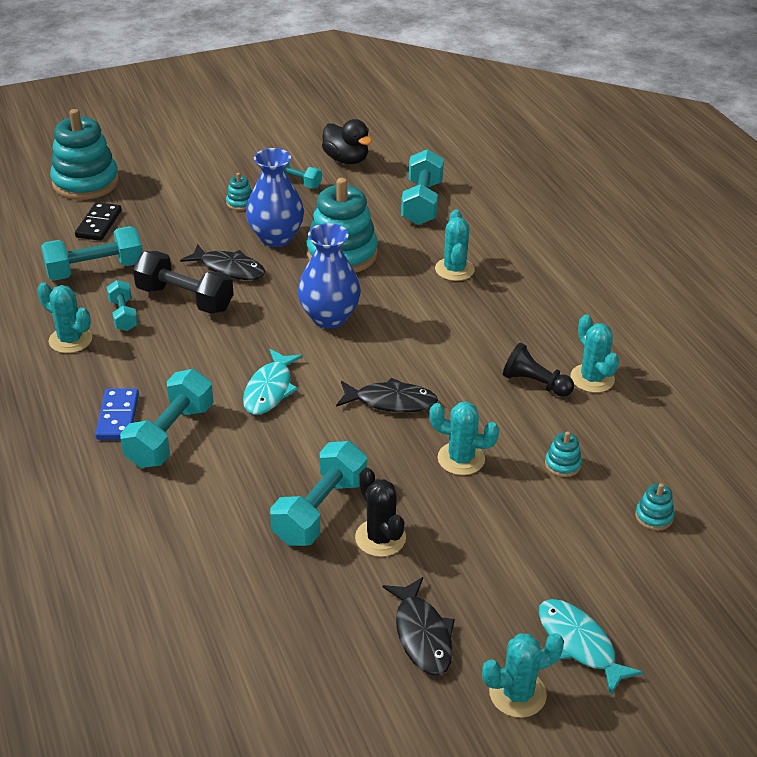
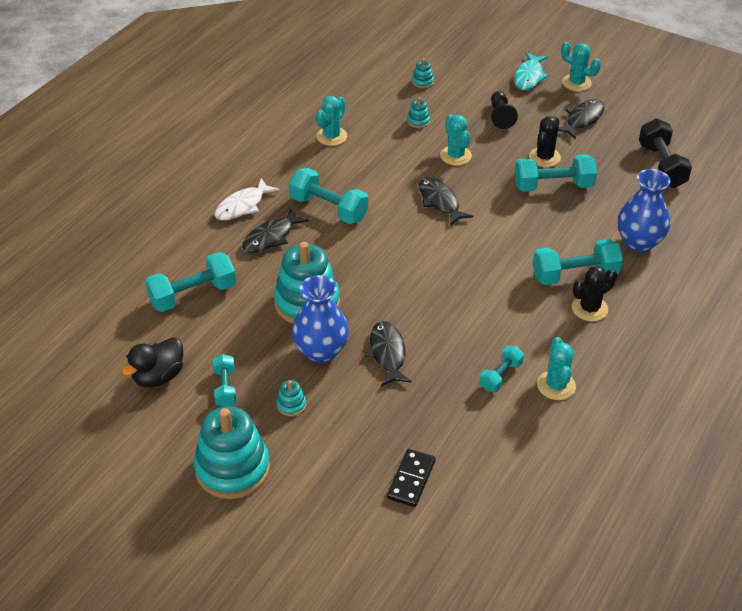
camera: 125 degrees left, 5 degrees up
turquoise dumbbell [41,226,142,281] -> turquoise dumbbell moved to [289,168,368,224]
turquoise stacking toy [50,109,119,200] -> turquoise stacking toy moved to [194,406,270,499]
black domino [75,202,122,241] -> black domino turned 45 degrees counterclockwise [387,449,436,507]
blue domino [95,389,139,440] -> black cactus [572,266,617,321]
black dumbbell [133,251,234,314] -> black dumbbell moved to [639,118,692,188]
turquoise fish [243,349,303,415] -> none
blue vase [297,223,361,329] -> blue vase moved to [618,169,671,253]
black duck [322,119,372,164] -> black duck turned 150 degrees counterclockwise [122,337,183,387]
turquoise cactus [435,209,475,281] -> black fish [242,208,309,252]
black pawn [503,343,574,397] -> black pawn moved to [491,91,518,129]
none -> white fish [214,178,279,220]

